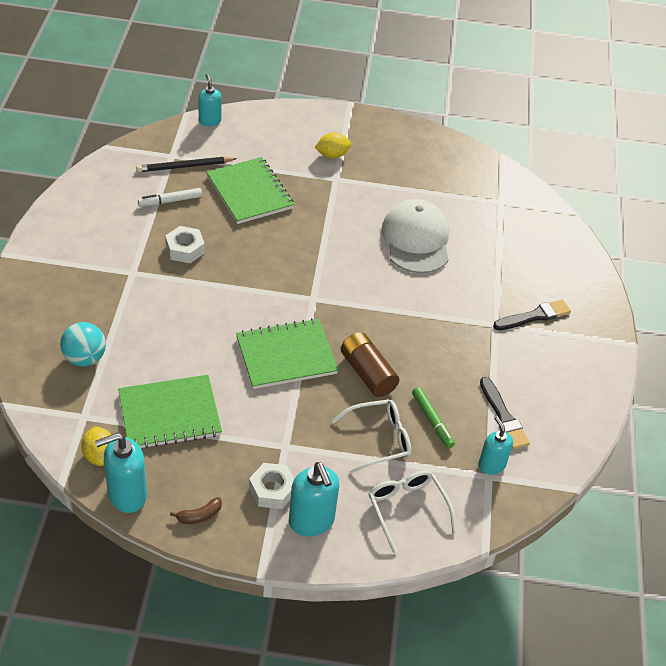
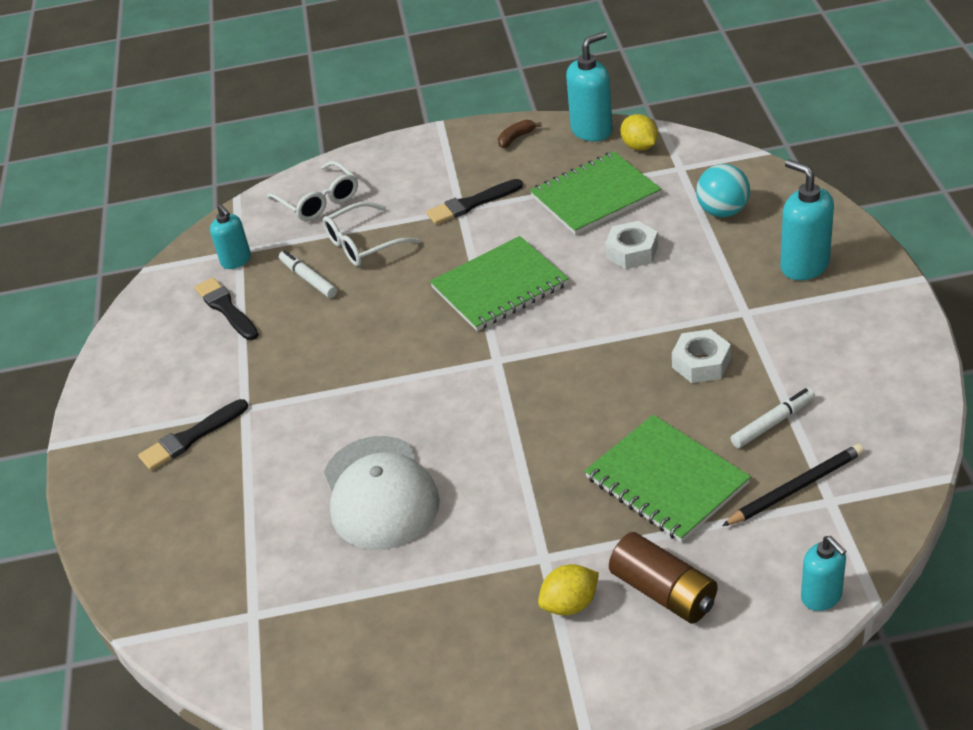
camera: 175 degrees right, 5 degrees down
white nut [249,463,294,509] -> white nut moved to [605,221,658,269]
turquoise soap dispenser [289,462,339,536] -> turquoise soap dispenser moved to [780,159,834,280]
brown battery [341,332,399,397] -> brown battery moved to [609,532,718,623]
green marker [412,387,455,448] -> white marker [279,250,337,298]
none -> black brush [426,179,523,224]

